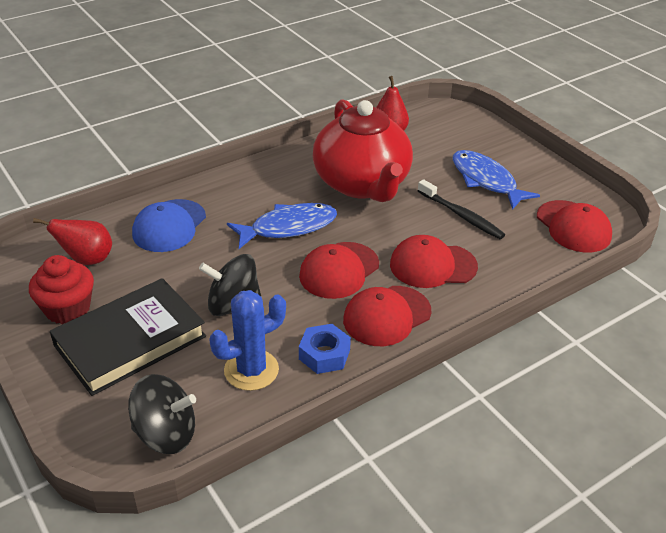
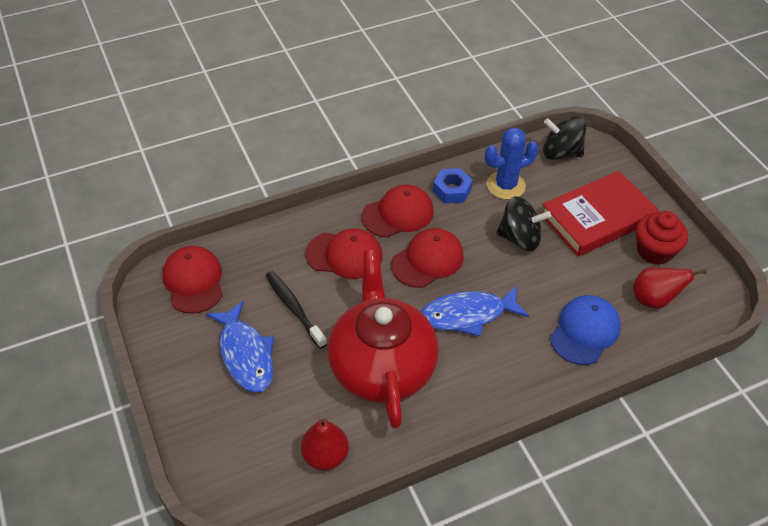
camera: 170 degrees left, 10 degrees up
black book [50,278,206,396] -> red book [540,171,659,256]

